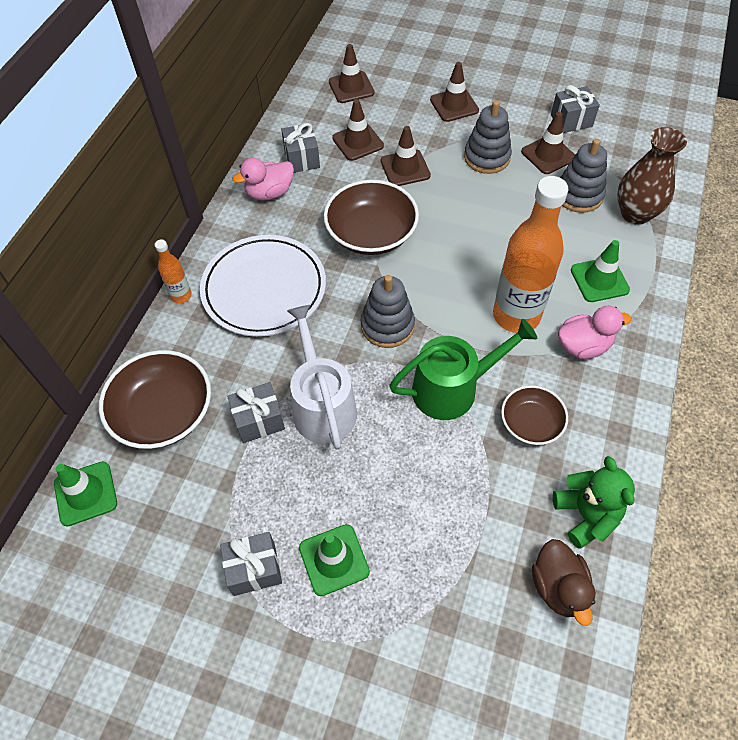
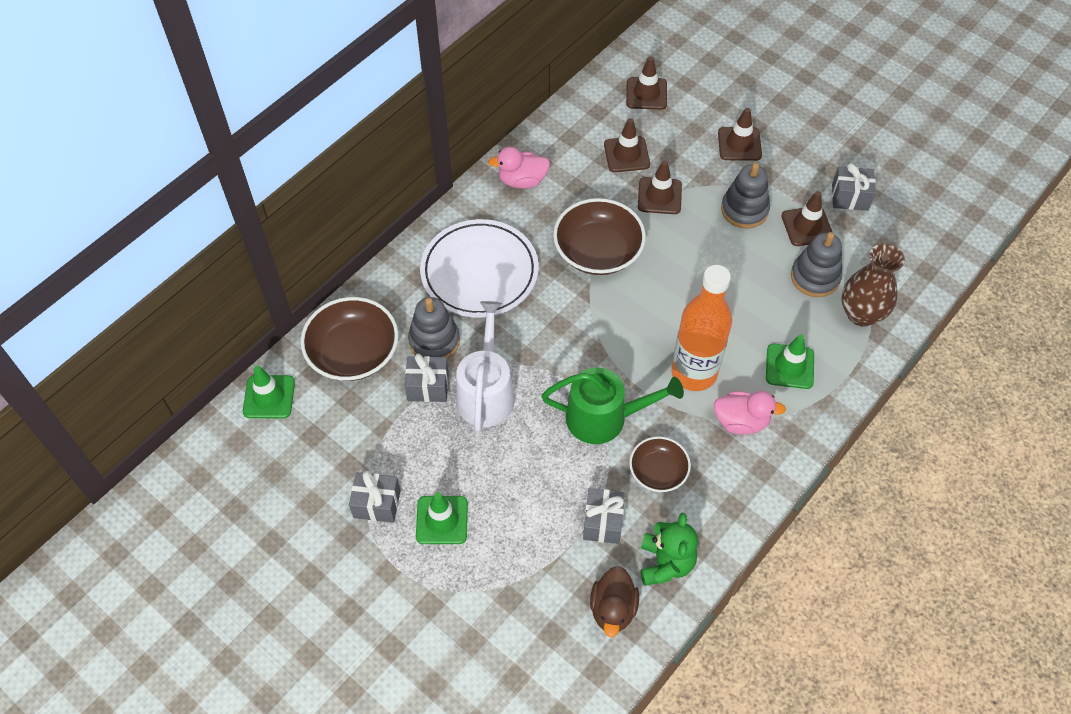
camera: 20 degrees right, 0 degrees up
orange bottle [155,239,192,303] -> none
grey gift [281,123,320,173] -> grey gift moved to [583,488,625,544]
grey stacking toy [361,275,415,348] -> grey stacking toy moved to [408,297,460,359]

